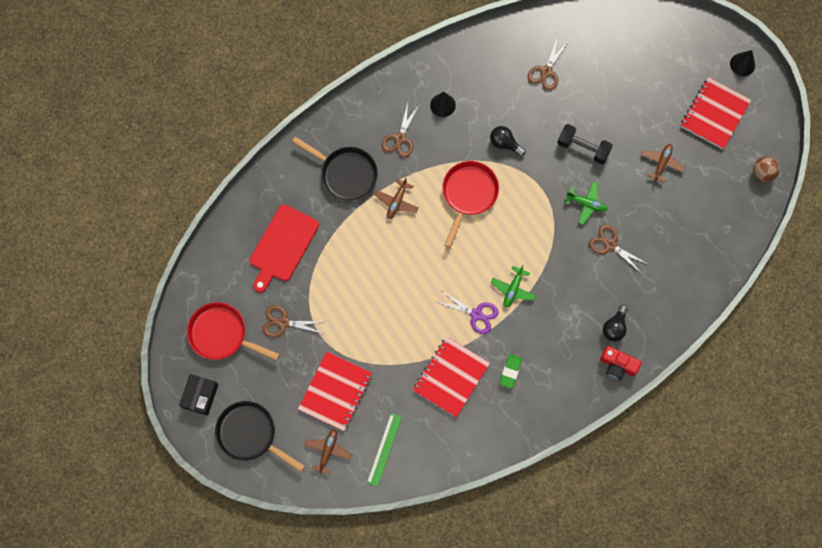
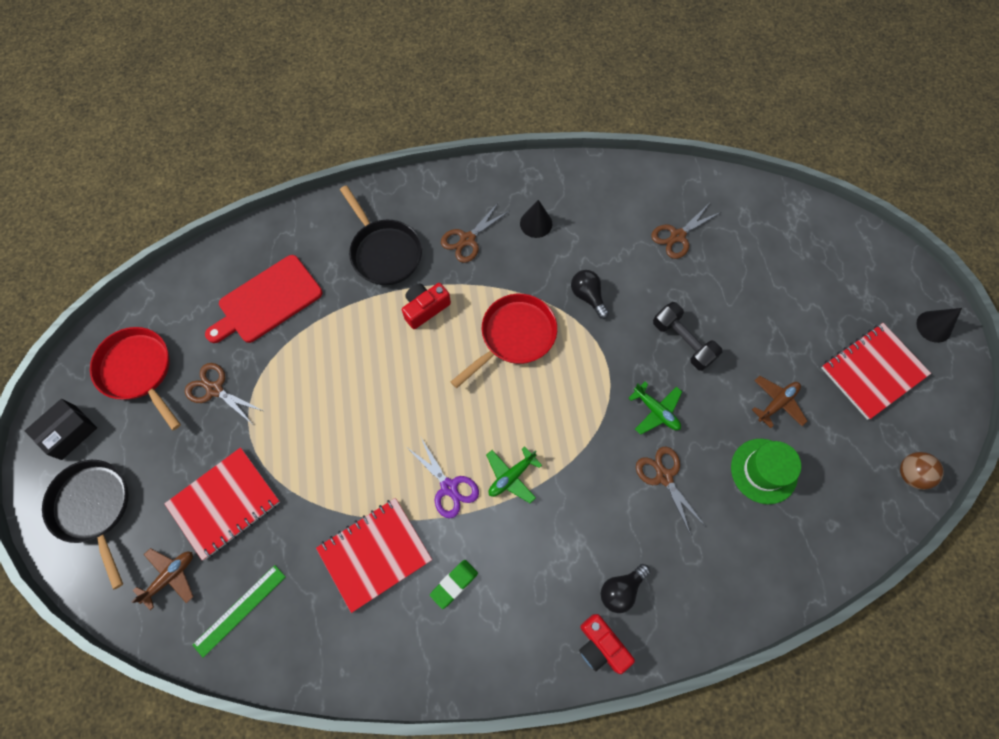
camera: 25 degrees right, 5 degrees down
brown plane [375,177,419,219] -> red camera [402,283,451,329]
none -> green hat [731,439,801,504]

